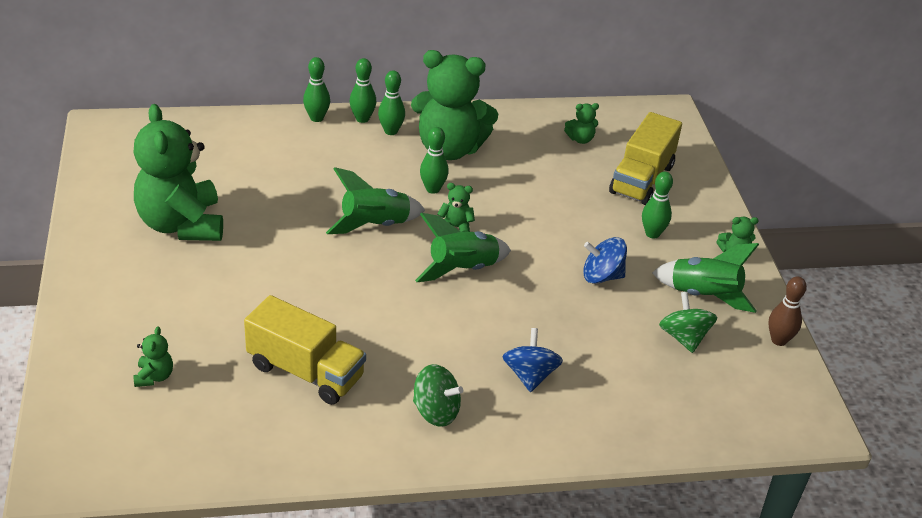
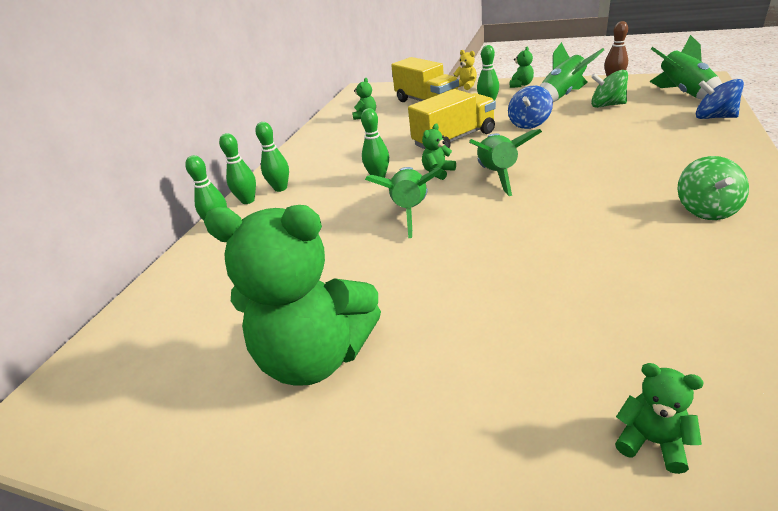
camera: 55 degrees left, 5 degrees down
yellow truck [244,295,366,405] -> yellow truck moved to [408,89,496,149]
green teddy bear [411,50,498,160] -> none
green spinning top [413,364,463,427] -> green spinning top turned 135 degrees clockwise [678,156,749,220]
blue spinning top [502,328,563,392] -> blue spinning top moved to [696,79,744,119]
none -> yellow teddy bear [454,50,477,90]
none -> green rocket [649,35,722,100]

